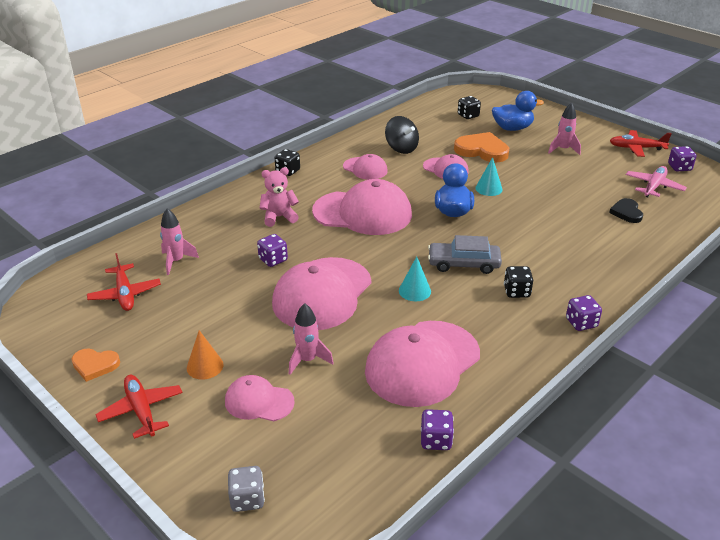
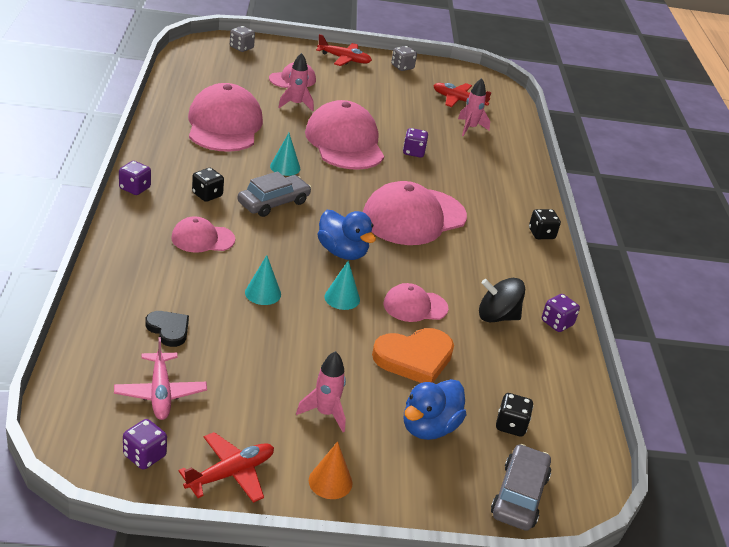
camera: 130 degrees right, 0 degrees up
orange heart [71,349,120,382] -> grey dice [391,46,417,71]
orange cone [187,330,224,380] -> orange cone moved to [309,441,352,499]
pink teddy bear [260,167,299,227] -> none
pink cap [343,154,388,180] -> pink cap moved to [171,216,235,253]
purple dice [421,409,454,450] -> purple dice moved to [542,294,580,332]
none -> turquoise cone [245,255,281,305]
none -> grey car [491,444,551,531]

